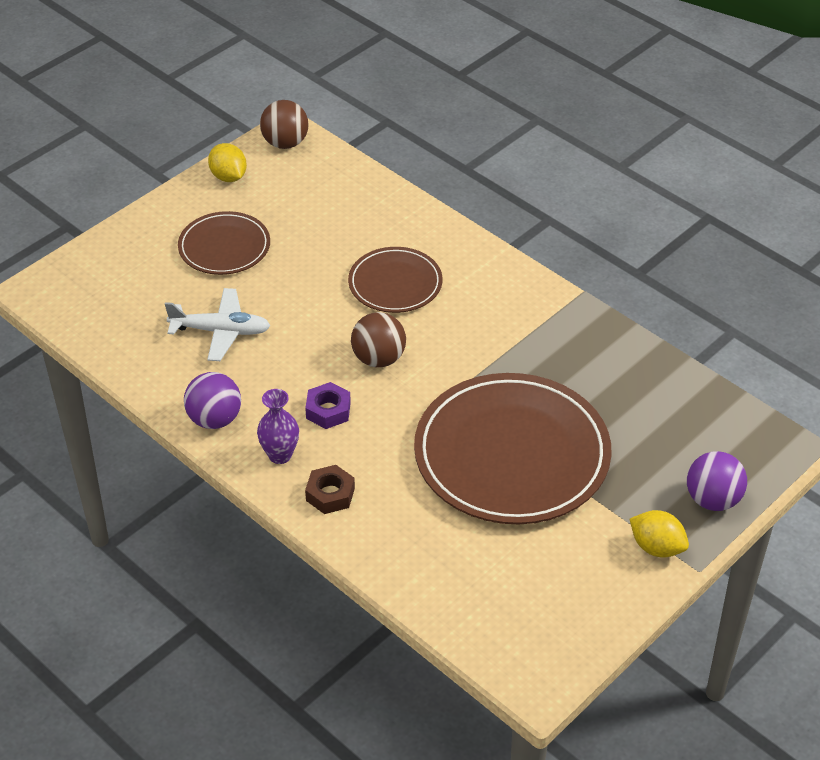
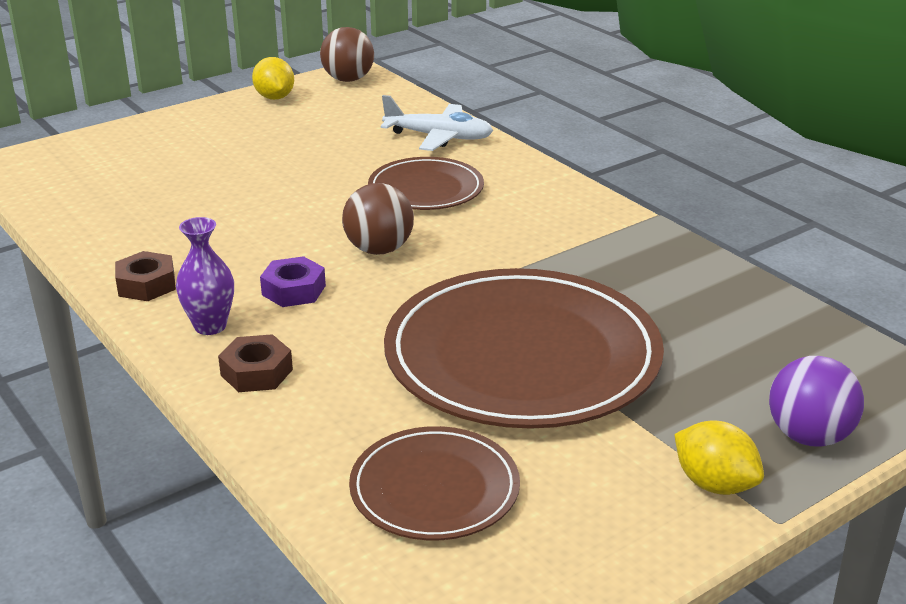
camera: 10 degrees right, 15 degrees down
white plane [165,288,270,361] -> white plane moved to [381,95,494,151]
brown plate [178,211,270,275] -> brown plate moved to [349,426,520,540]
purple ball [184,372,241,429] -> brown nut [115,251,176,301]

